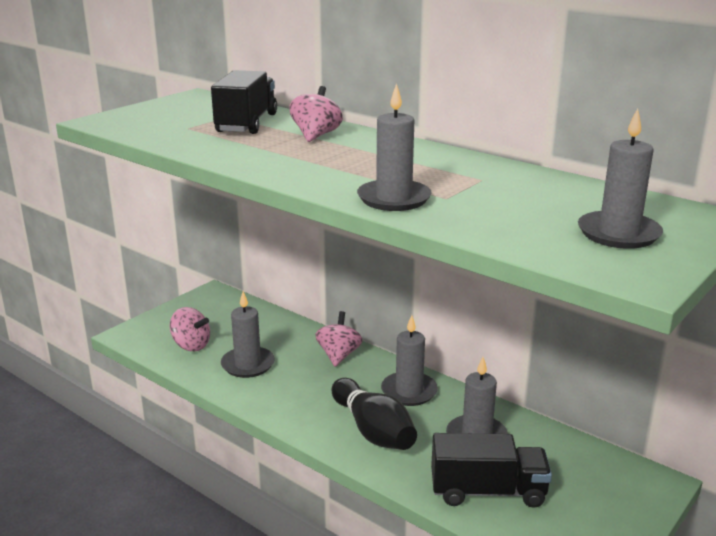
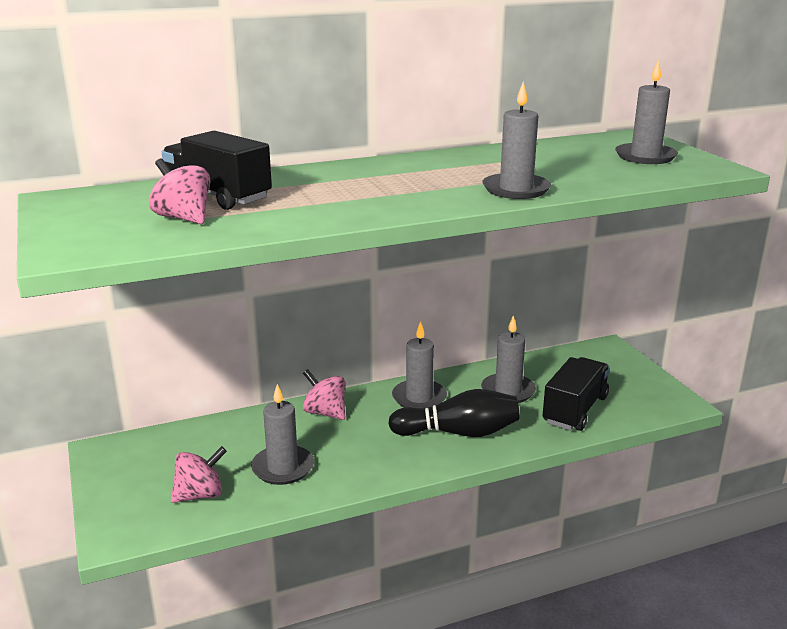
camera: 60 degrees left, 0 degrees up
pink spinning top [289,86,343,142] -> pink spinning top moved to [149,158,210,224]

